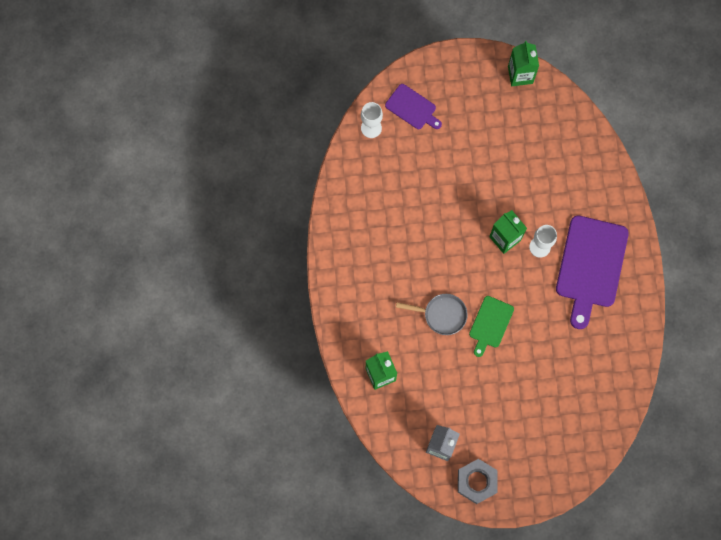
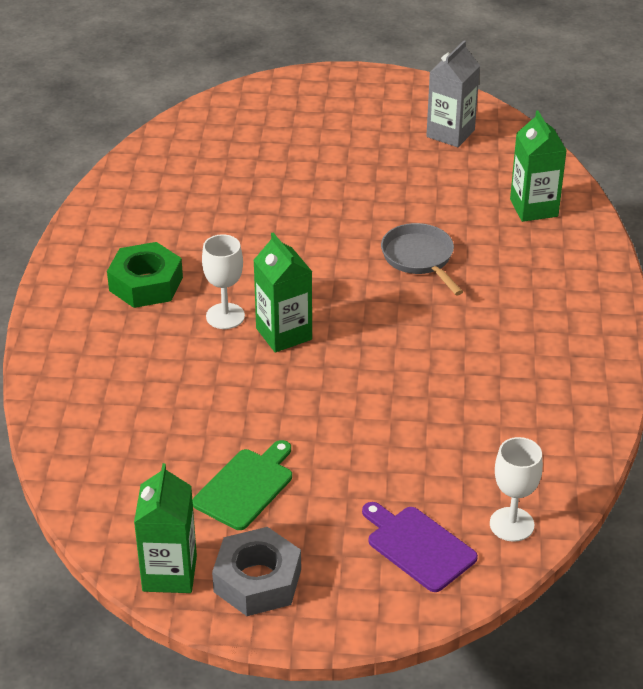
camera: 170 degrees left, 35 degrees down
grey pan [396,294,468,335] -> grey pan turned 45 degrees clockwise [381,223,463,295]
grey nut [458,459,498,504] -> grey nut moved to [212,527,301,616]
green cutting board [469,296,514,357] -> green cutting board moved to [192,440,292,530]
purple cutting board [556,215,629,329] -> green nut [107,242,183,308]

